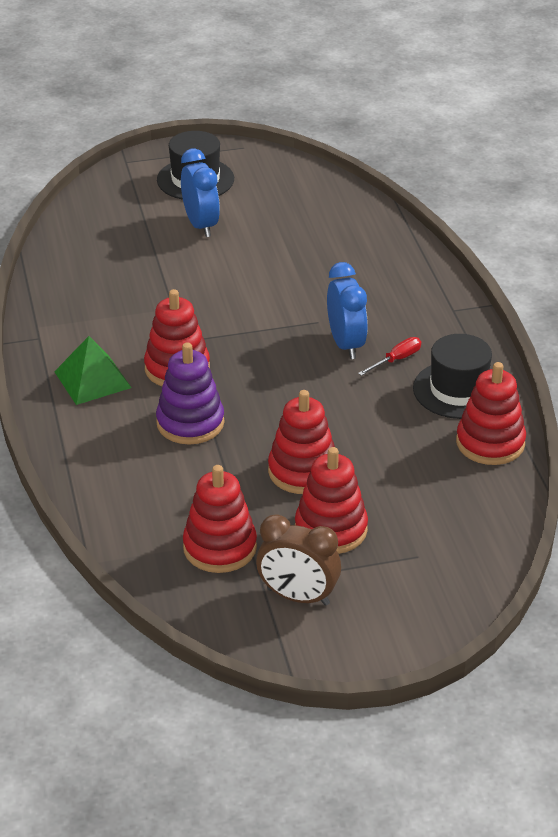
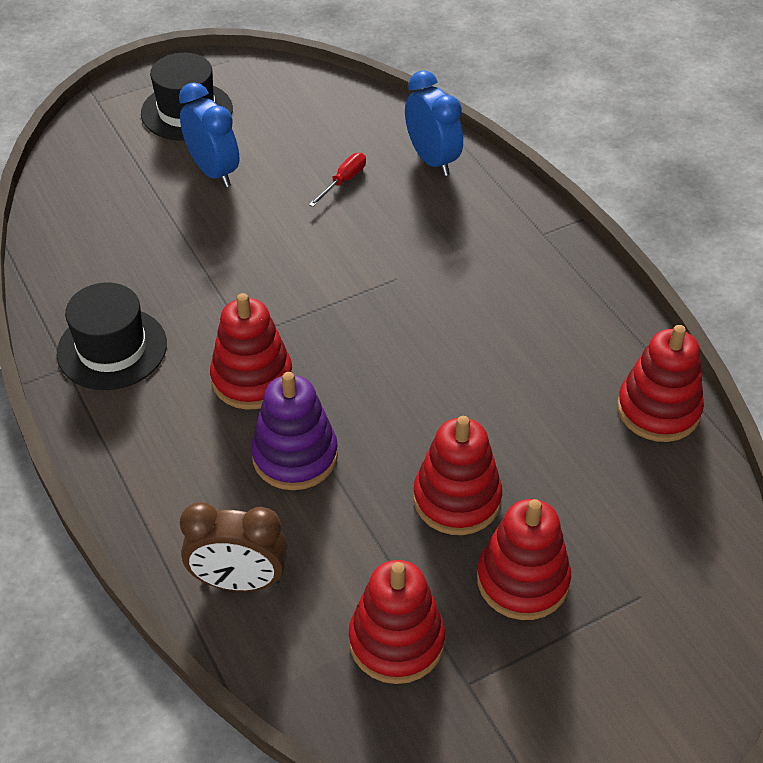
camera: 15 degrees left, 10 degrees up
green pyramid [54,336,132,405] -> none
brown clock [256,514,341,606] -> brown clock moved to [180,502,288,592]
blue clock [327,262,368,359] -> blue clock moved to [405,70,463,176]
red screwdriver [358,337,421,376] -> red screwdriver moved to [309,153,366,207]
black hat [413,334,492,419] -> black hat moved to [57,282,167,390]

